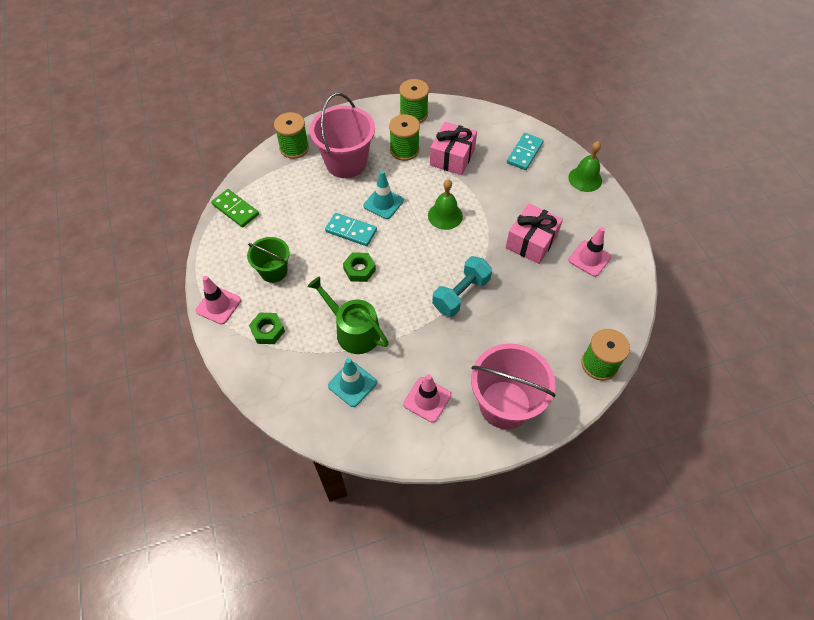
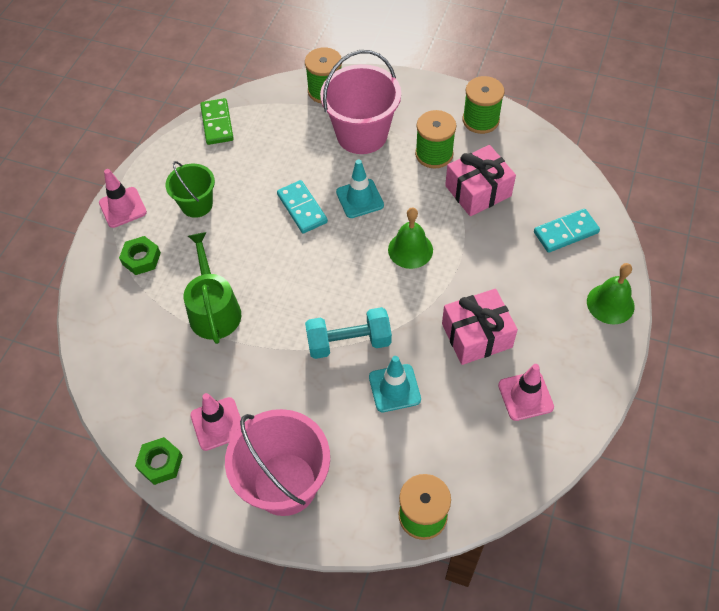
camera: 40 degrees right, 0 degrees up
turquoise traffic cone [328,358,377,407] -> turquoise traffic cone moved to [369,356,421,412]
green nut [343,252,376,282] -> green nut moved to [135,437,183,485]

